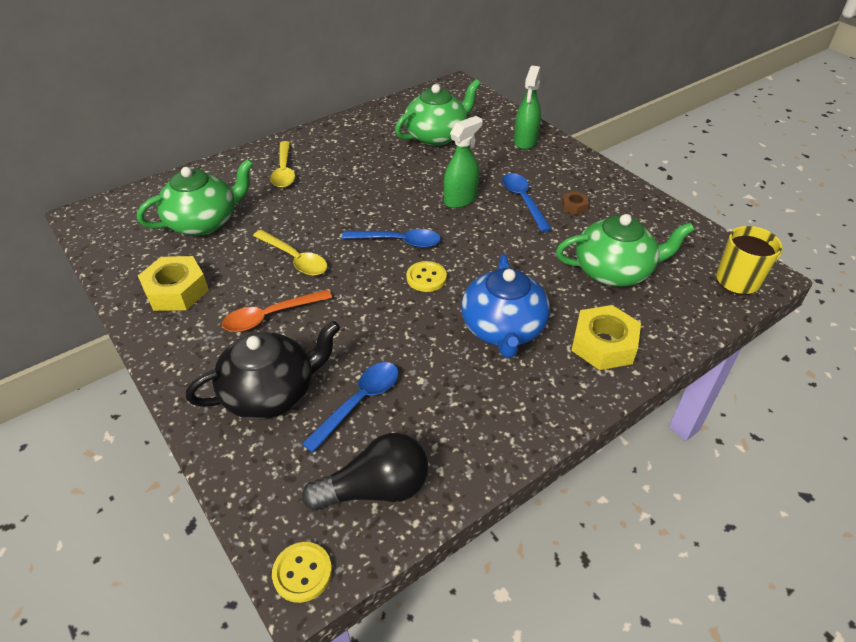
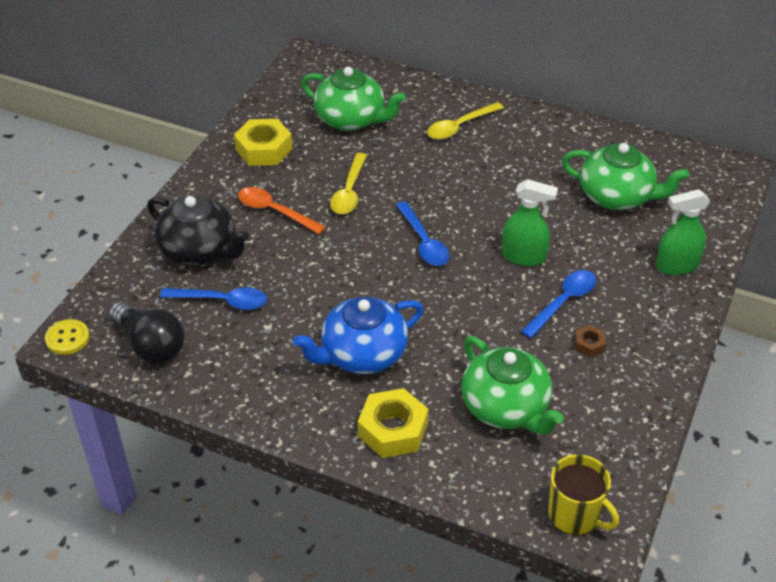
camera: 60 degrees right, 0 degrees up
yellow button [406,261,447,292] -> none

